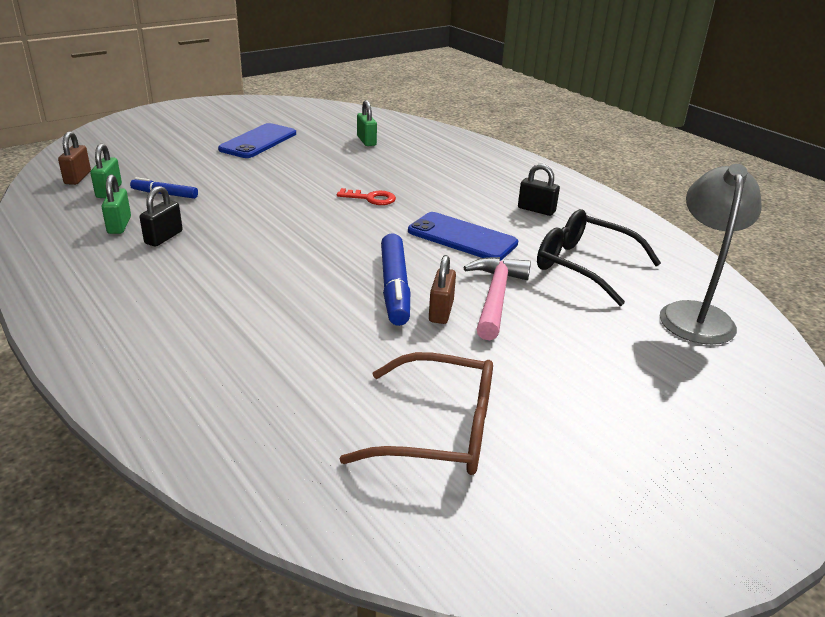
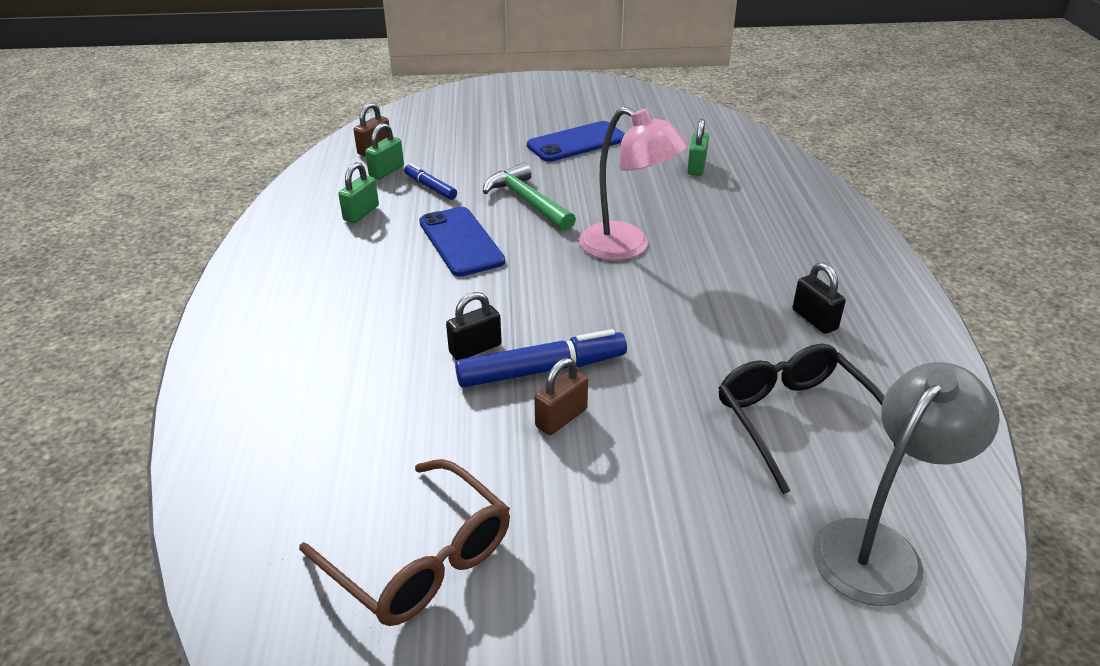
camera: 35 degrees right, 5 degrees up
black padlock [140,186,183,246] -> black padlock moved to [446,292,502,360]
red key [337,188,396,205] -> pink lamp [579,107,688,261]
blue marker [381,233,410,326] -> blue marker turned 135 degrees counterclockwise [455,329,627,388]
blue phone [408,212,518,261] -> blue phone moved to [419,207,505,277]
pink hammer [463,257,531,340] -> none
none -> green hammer [483,162,576,231]

